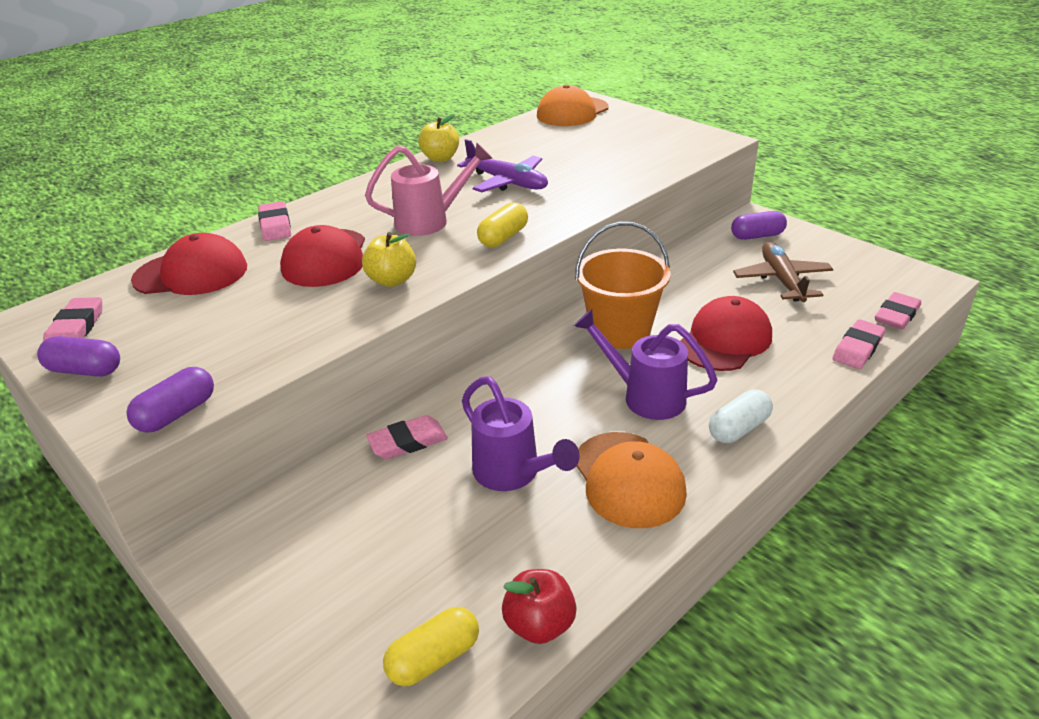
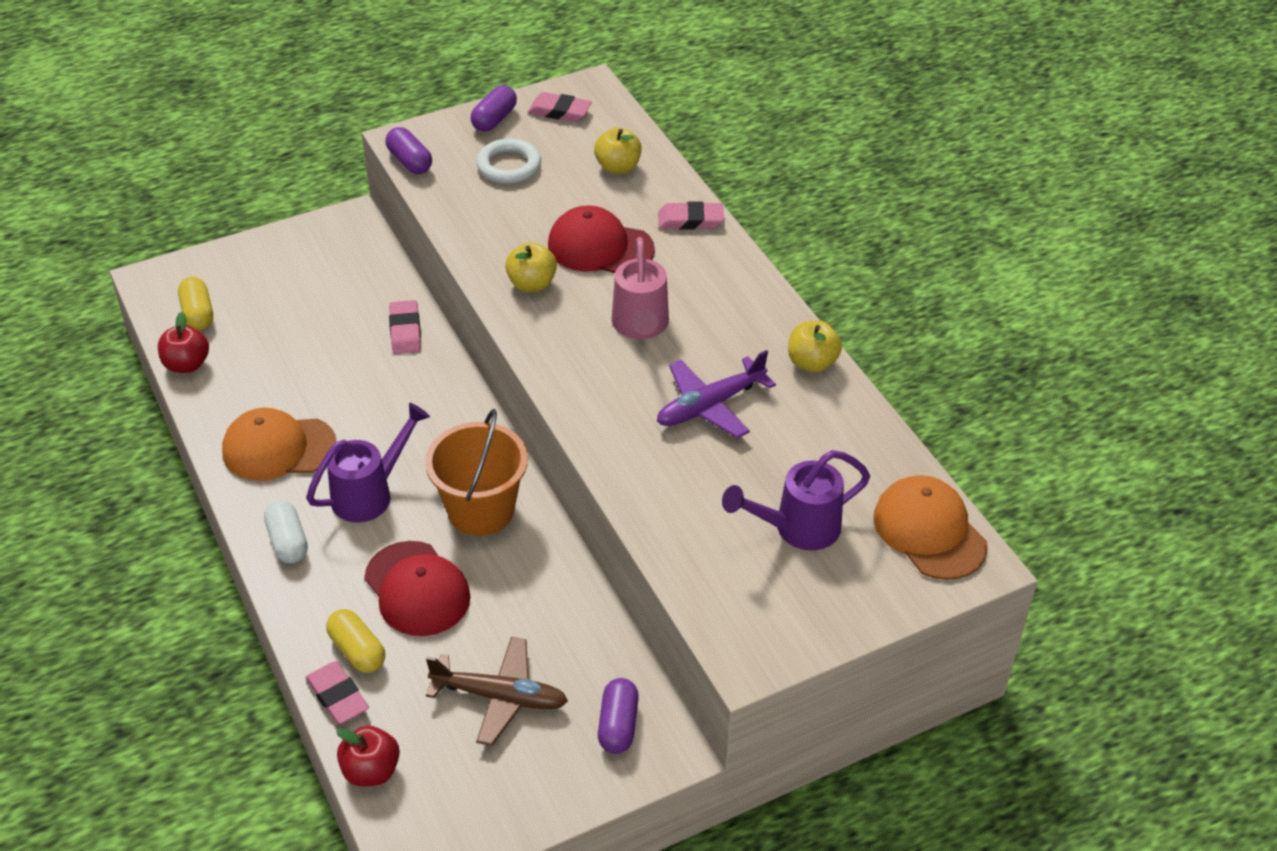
camera: 105 degrees right, 10 degrees up
red cap [131,233,247,295] -> yellow apple [594,127,642,174]
purple watering can [462,376,580,491] -> purple watering can moved to [722,450,870,550]
yellow capsule [477,202,528,247] -> yellow capsule moved to [326,609,385,673]
pink eraser [875,292,921,330] -> red apple [336,726,400,787]
none -> white ring [476,138,541,184]

